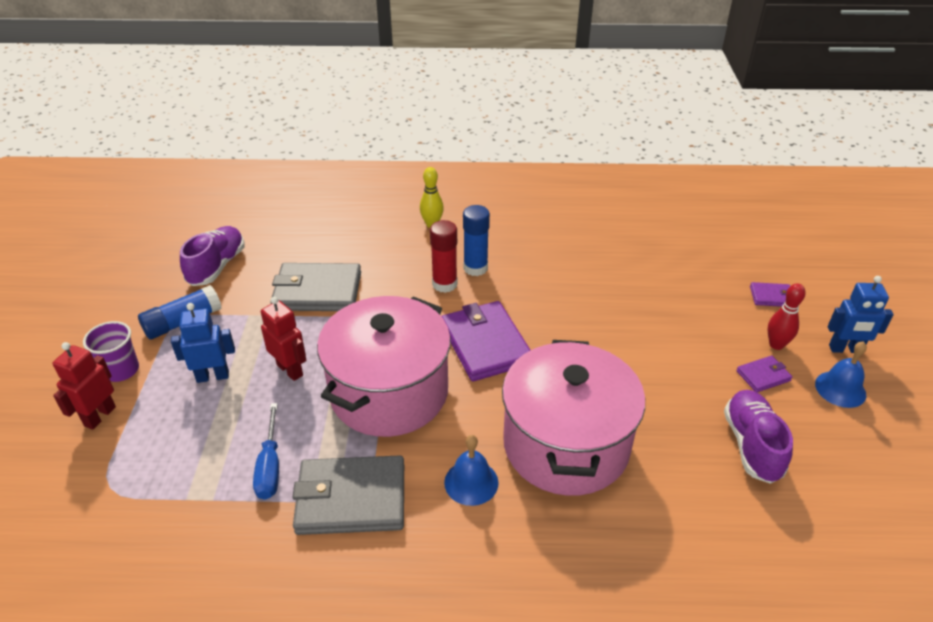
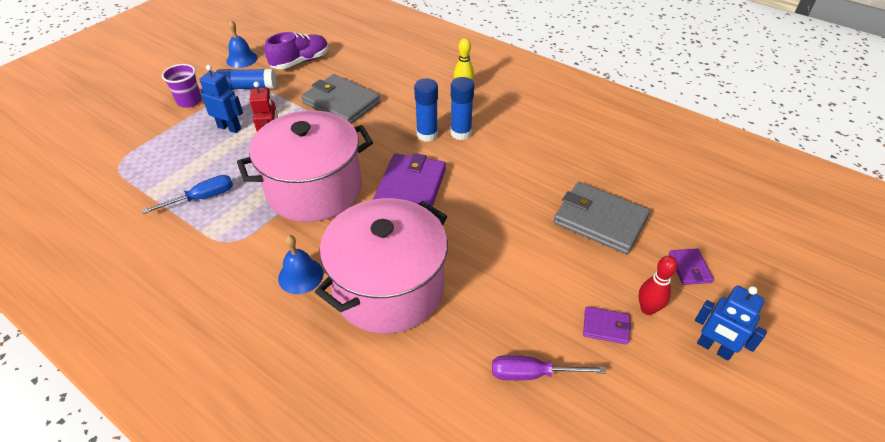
camera: 35 degrees right, 5 degrees up
red robot [52,342,116,430] -> none
blue screwdriver [253,403,279,500] -> blue screwdriver turned 150 degrees counterclockwise [142,175,233,214]
grey wallet [292,455,404,535] -> grey wallet moved to [553,182,650,254]
red glue stick [430,220,457,293] -> blue glue stick [414,78,438,142]
purple shoe [724,390,793,484] -> purple screwdriver [492,355,606,380]
purple wallet [750,282,790,307] -> purple wallet turned 45 degrees clockwise [669,249,714,285]
blue bell [815,341,867,408] -> blue bell moved to [226,20,258,68]

